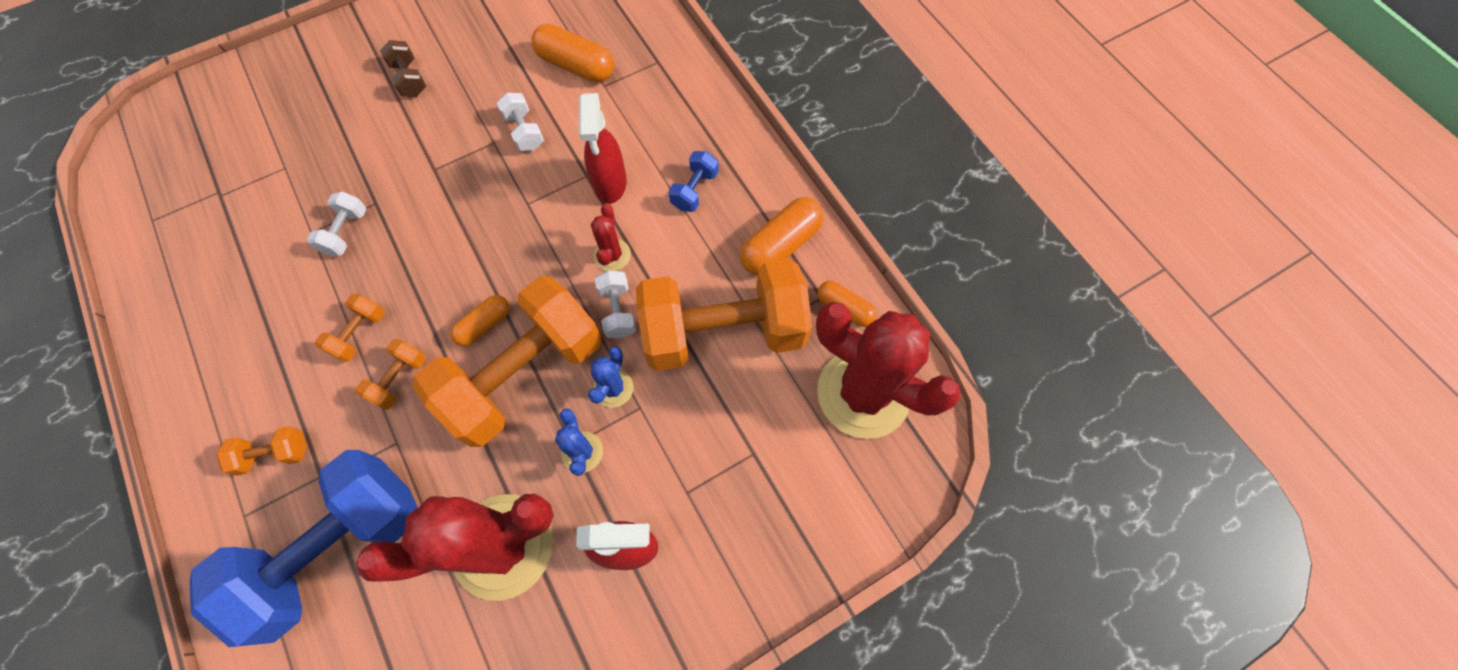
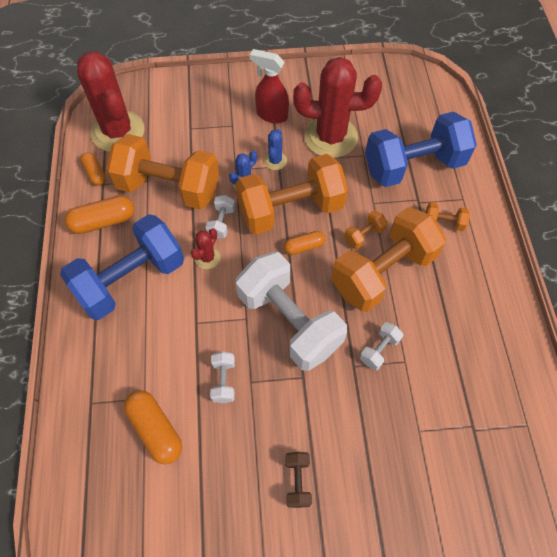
camera: 155 degrees left, 5 degrees down
orange dumbbell [315,293,385,362] -> orange dumbbell [331,207,446,312], size x2.49
red spray bottle [579,93,627,204] -> none
blue dumbbell [668,151,719,212] -> blue dumbbell [60,214,184,320], size x2.49
none -> white dumbbell [236,252,347,371]

